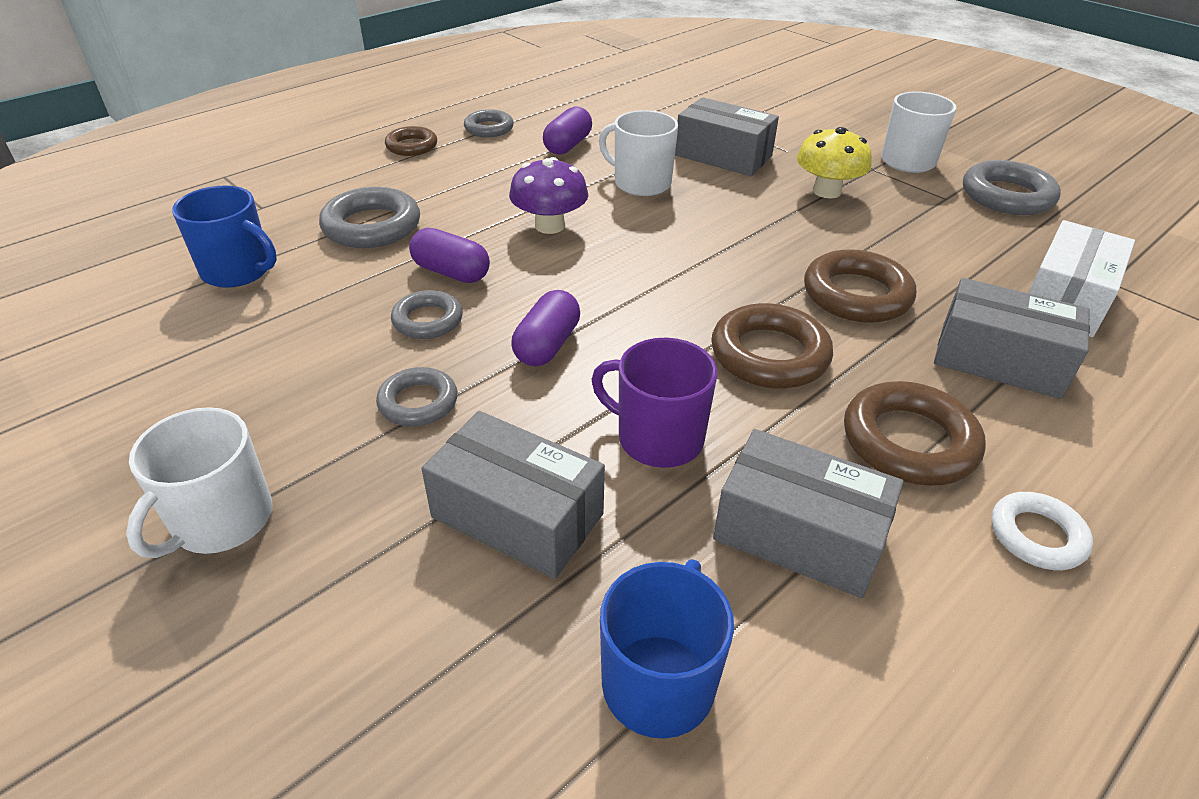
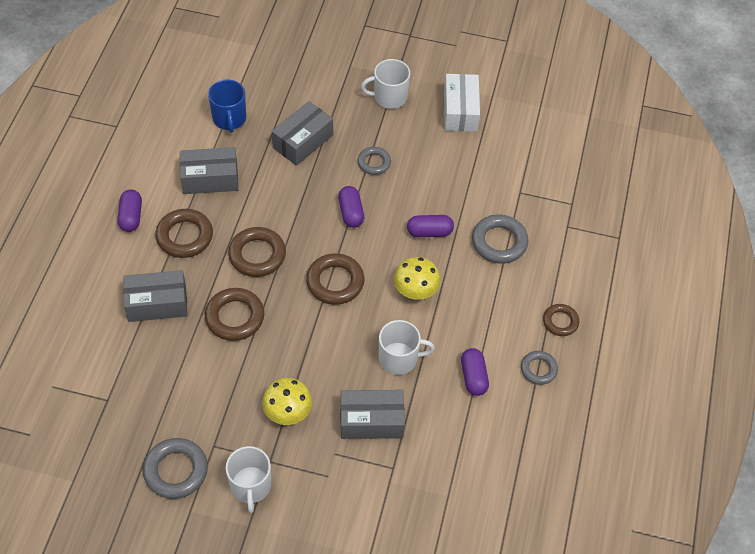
camera: 145 degrees right, 15 degrees up
white mug [126,407,273,558] -> white mug turned 90 degrees counterclockwise [361,59,410,109]
blue mug [172,186,277,288] -> none
grey ring [391,290,463,339] -> none
grey box [421,411,605,579] -> grey box turned 45 degrees counterclockwise [272,101,333,166]
purple mushroom [509,157,589,234] -> yellow mushroom [394,257,441,300]
purple mug [591,338,717,468] -> none
white ring [991,492,1093,570] -> purple capsule [117,189,142,232]
white box [1028,220,1135,337] -> white box moved to [444,74,480,132]
none -> brown ring [306,253,365,305]

